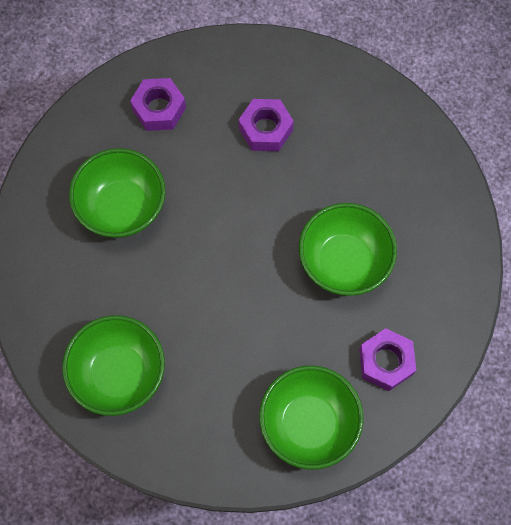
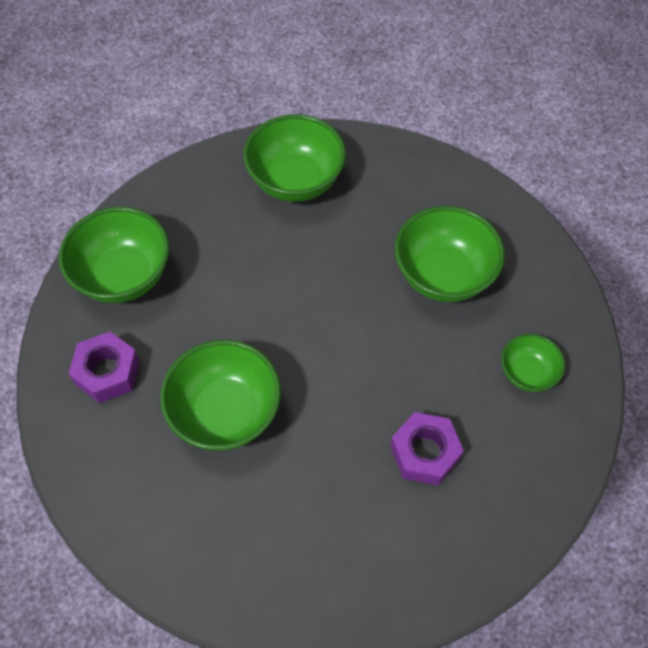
camera: 130 degrees right, 10 degrees down
purple nut [130,78,186,131] -> green bowl [501,334,565,392]

